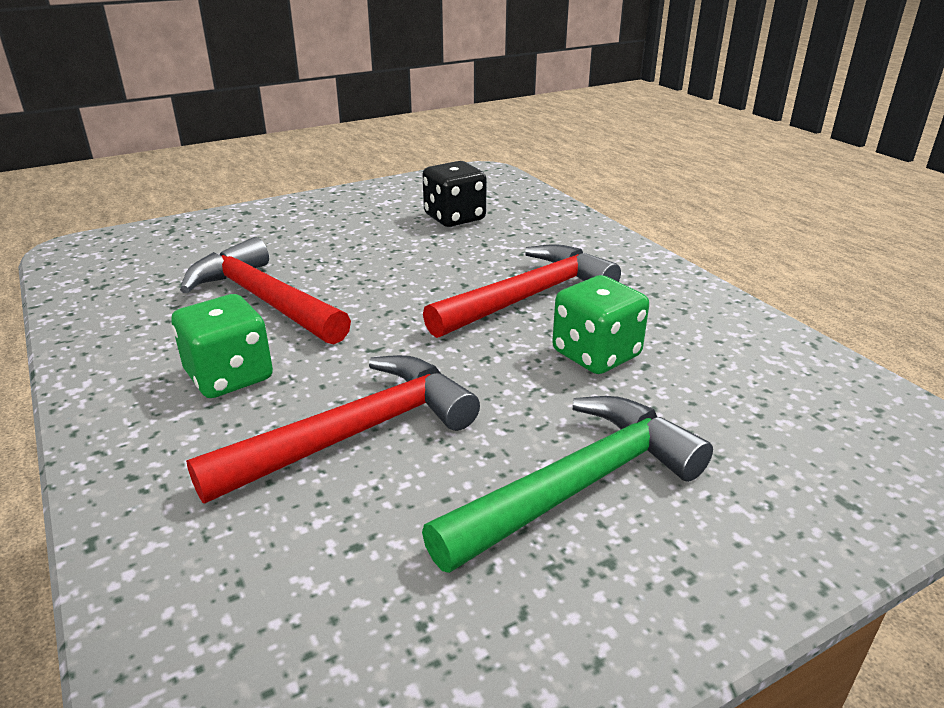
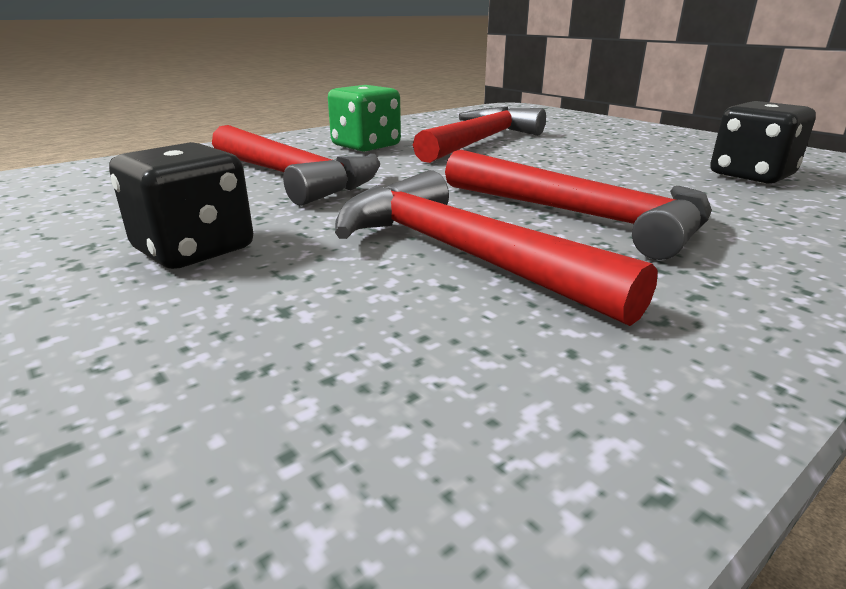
camera: 80 degrees right, 5 degrees down
green hammer [422,396,713,573] -> black dice [109,142,253,269]
green dice [552,275,649,374] -> red hammer [335,170,658,326]

